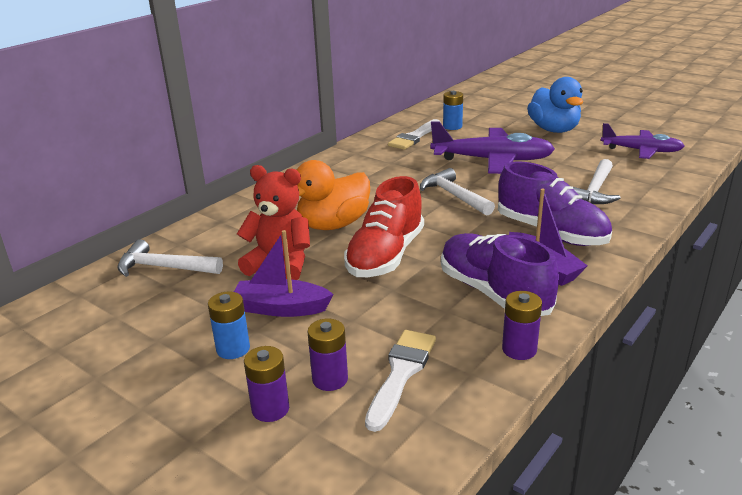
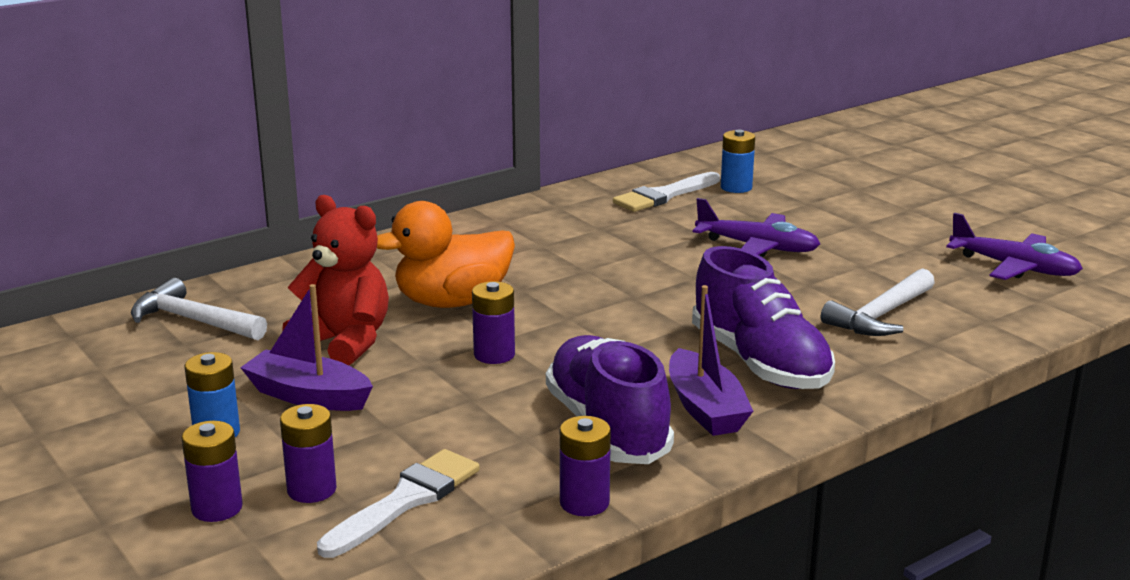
camera: 15 degrees right, 5 degrees down
red shoe [344,176,424,277] -> purple battery [472,281,515,364]
white hammer [420,168,495,216] -> none
purple plane [430,121,555,174] -> purple plane [692,198,820,257], size x0.65
blue duck [527,77,583,133] -> none

